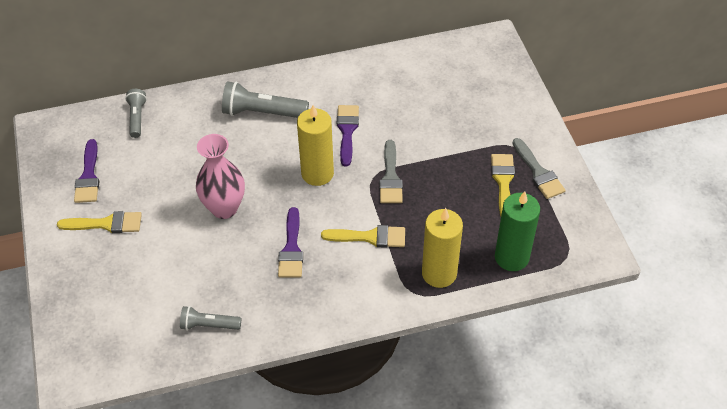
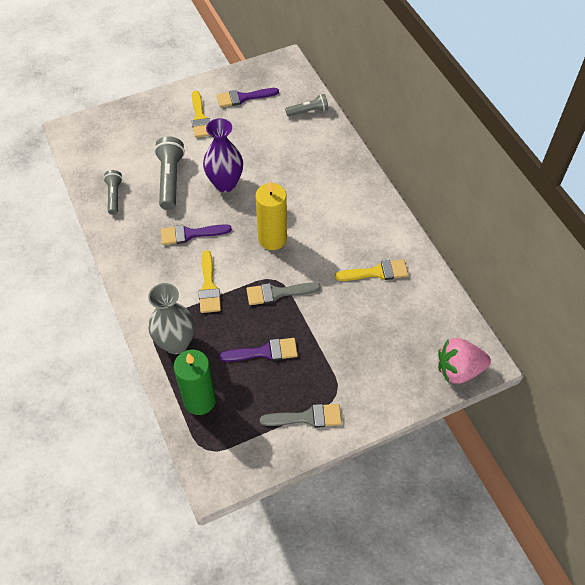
camera: 80 degrees right, 5 degrees up
pink vase [196,134,245,219] -> purple vase [203,118,243,192]
grey flashlight [222,81,309,118] -> grey flashlight moved to [154,136,185,210]
purple brush [337,105,359,166] -> purple brush moved to [219,338,298,362]
yellow candle [422,208,463,288] -> grey vase [148,283,195,354]
yellow brush [491,154,515,216] -> yellow brush moved to [335,259,408,281]
grey brush [512,138,566,199] -> grey brush turned 150 degrees counterclockwise [260,404,342,428]
none -> pink strawberry [438,338,491,384]

